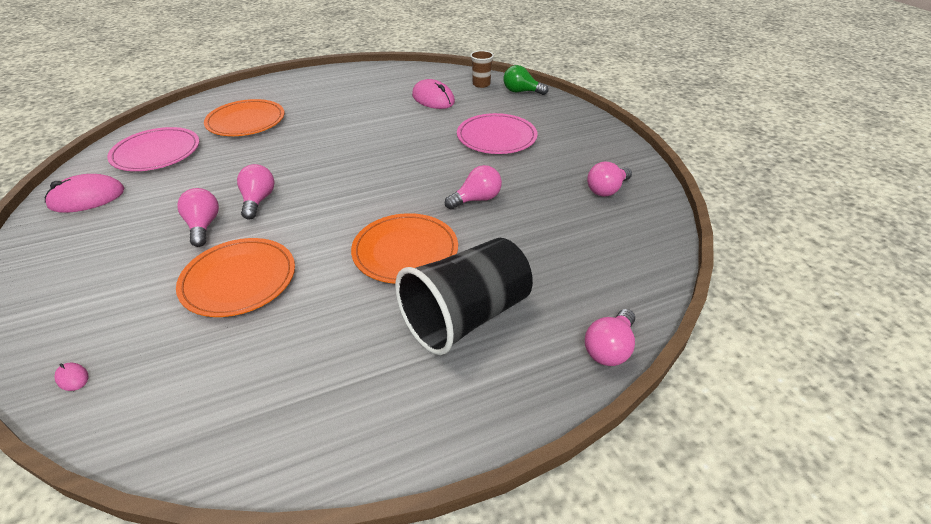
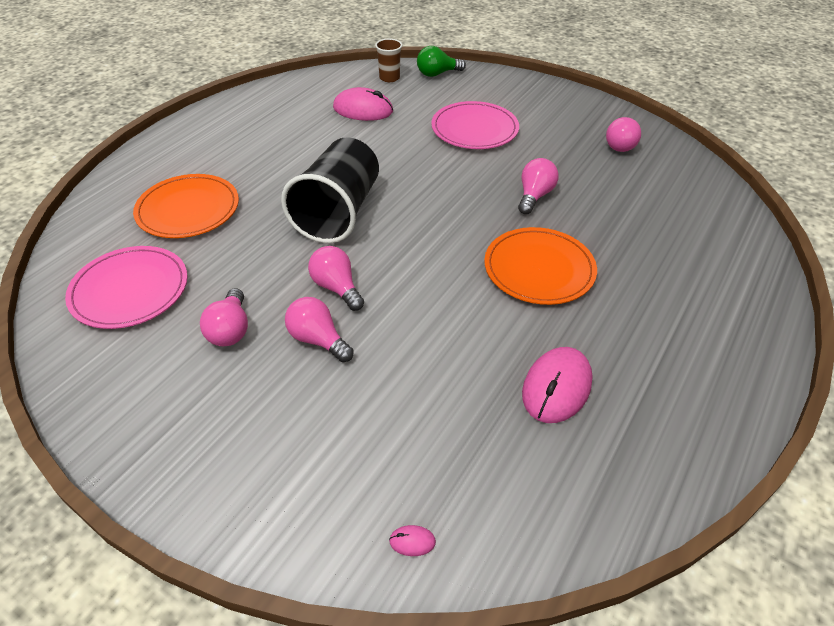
camera: 35 degrees left, 5 degrees up
pink mouse [45,174,125,213] -> pink mouse moved to [522,347,593,423]
orange plate [176,238,295,317] -> none
black cup [395,238,533,355] -> black cup moved to [281,137,379,243]
pink light bulb [585,309,635,366] -> pink light bulb moved to [200,288,248,346]

